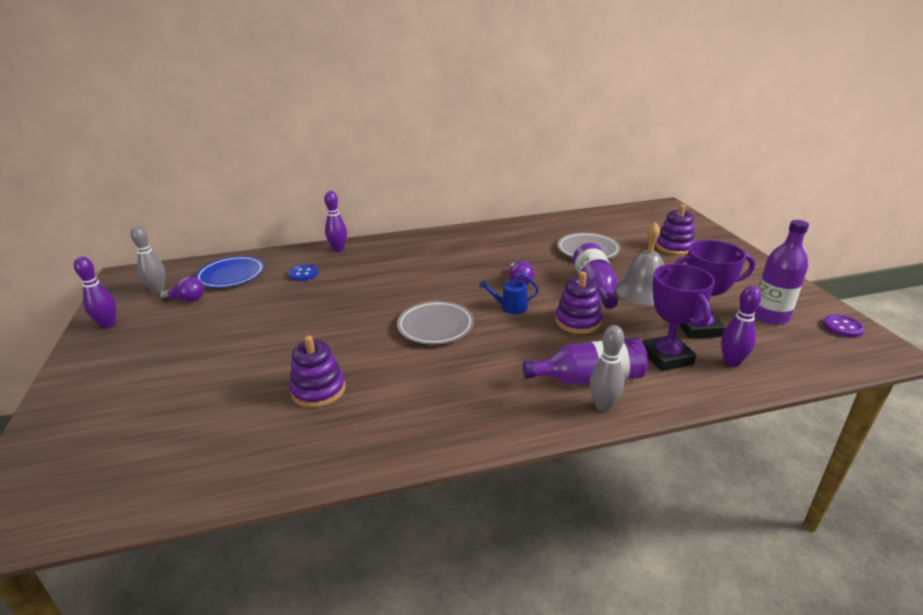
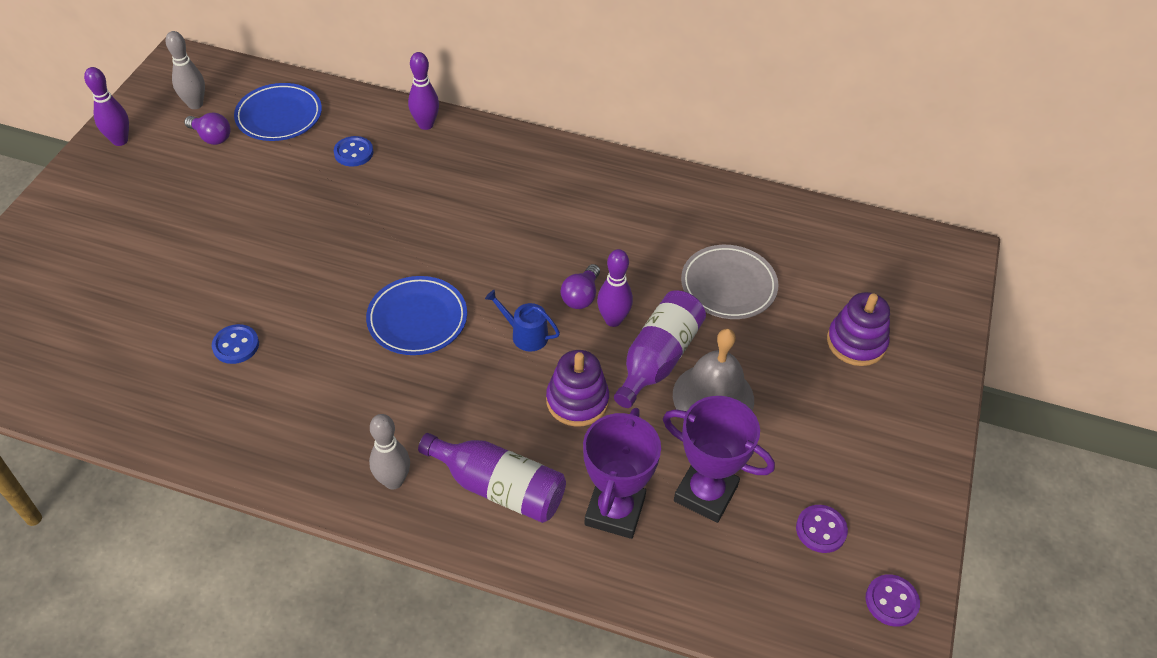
camera: 30 degrees right, 20 degrees up
purple stacking toy [290,336,345,408] -> blue button [212,324,259,364]
grey plate [397,301,474,345] -> blue plate [366,276,467,355]
grey bowling pin [589,325,624,411] -> grey bowling pin moved to [369,414,410,489]
purple bowling pin [721,286,761,367] -> purple bowling pin moved to [597,249,633,327]
purple bottle [754,220,809,325] -> purple button [796,505,848,553]

